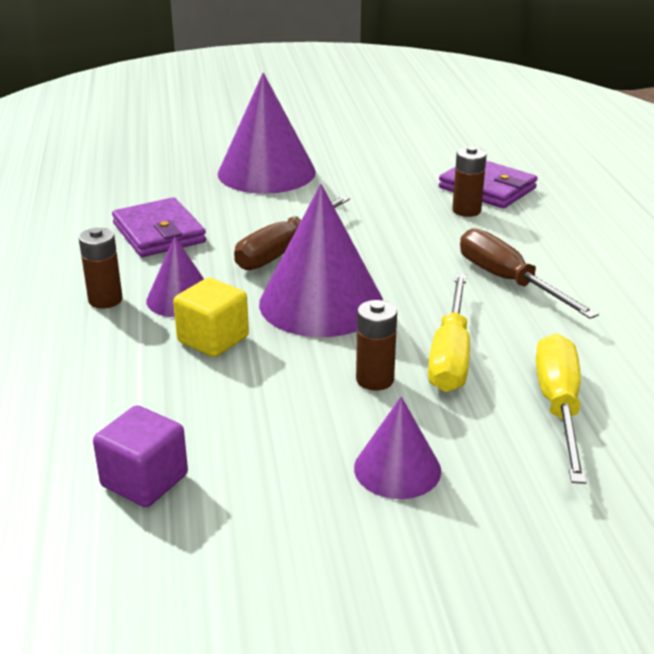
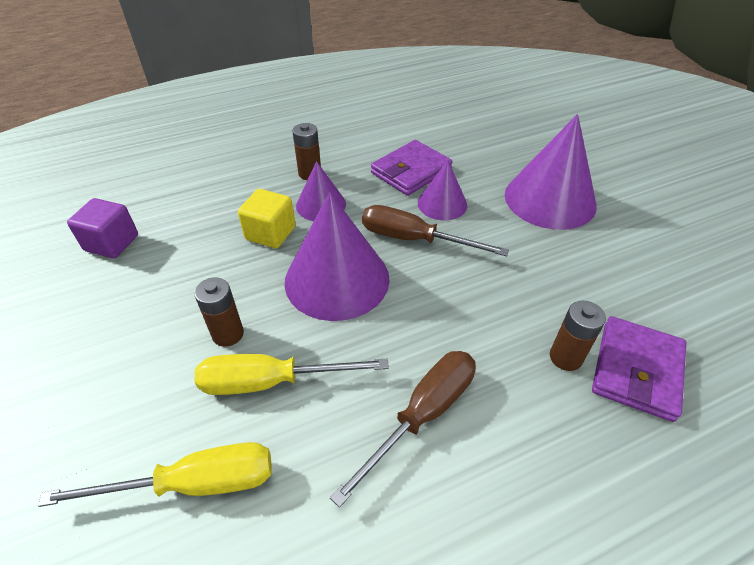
camera: 75 degrees right, 15 degrees up
purple cone [354,396,441,499] -> purple cone moved to [418,160,467,220]

